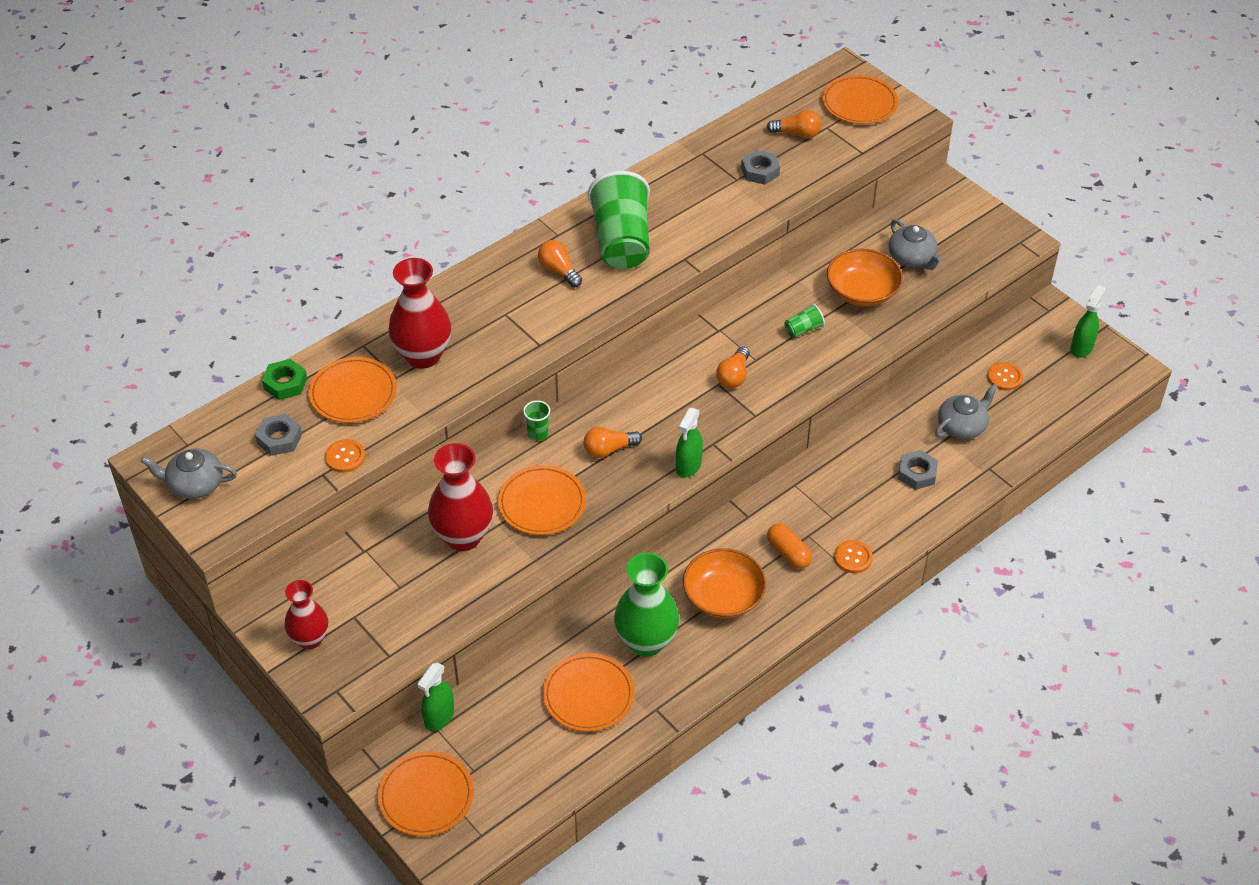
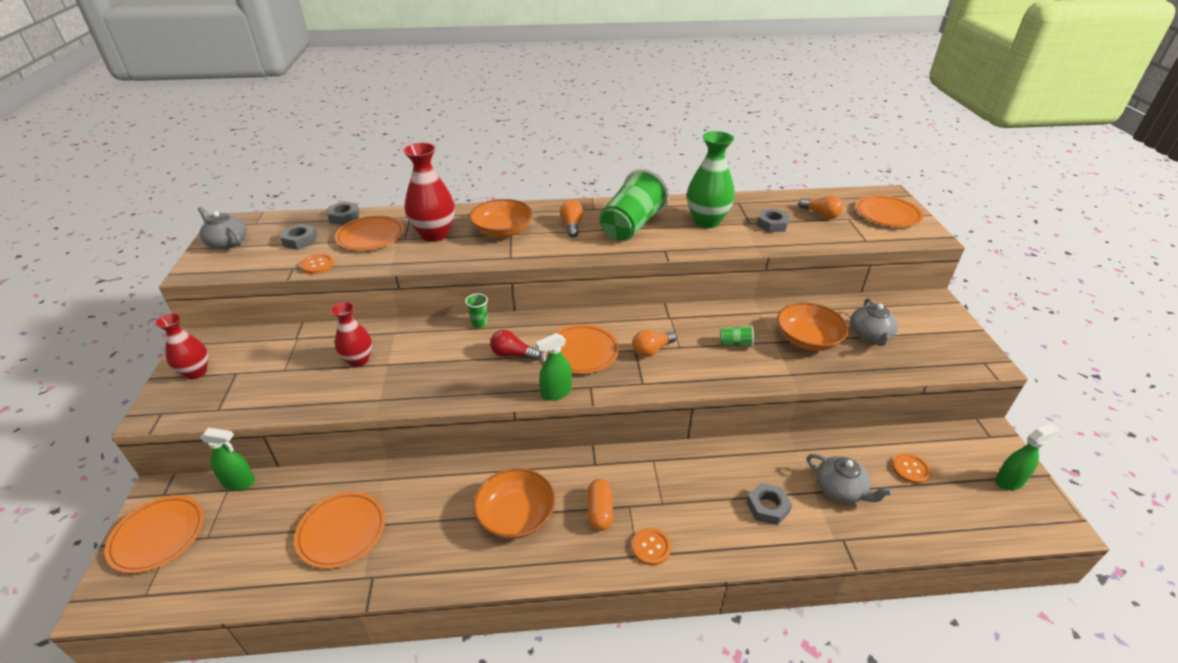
camera: 35 degrees right, 10 degrees down
green nut [262,359,307,400] -> grey nut [327,201,359,225]
green spray bottle [417,663,454,731] -> green spray bottle turned 150 degrees counterclockwise [200,428,255,490]
red vase [428,443,493,551] -> red vase [331,302,372,367], size x0.65
orange plate [498,465,586,535] -> orange plate moved to [546,324,619,374]
orange light bulb [583,427,642,458] -> red light bulb [490,330,541,361]
green vase [614,552,679,657] -> green vase moved to [687,131,735,228]
grey teapot [935,384,998,439] -> grey teapot turned 45 degrees clockwise [807,454,893,503]
none -> orange bowl [469,199,533,238]

